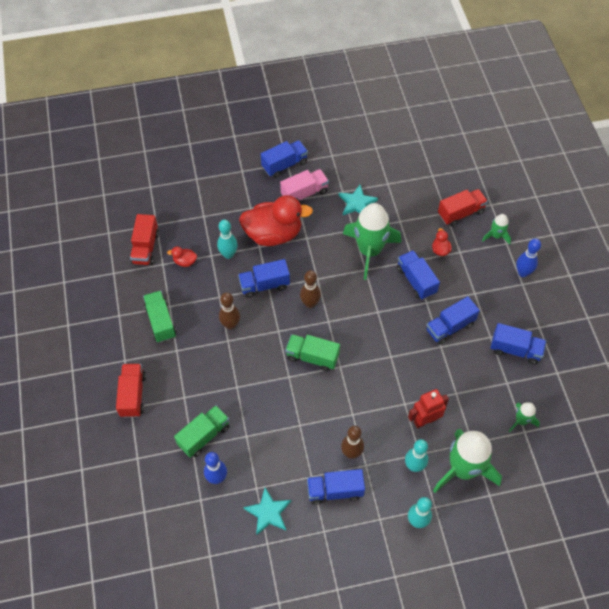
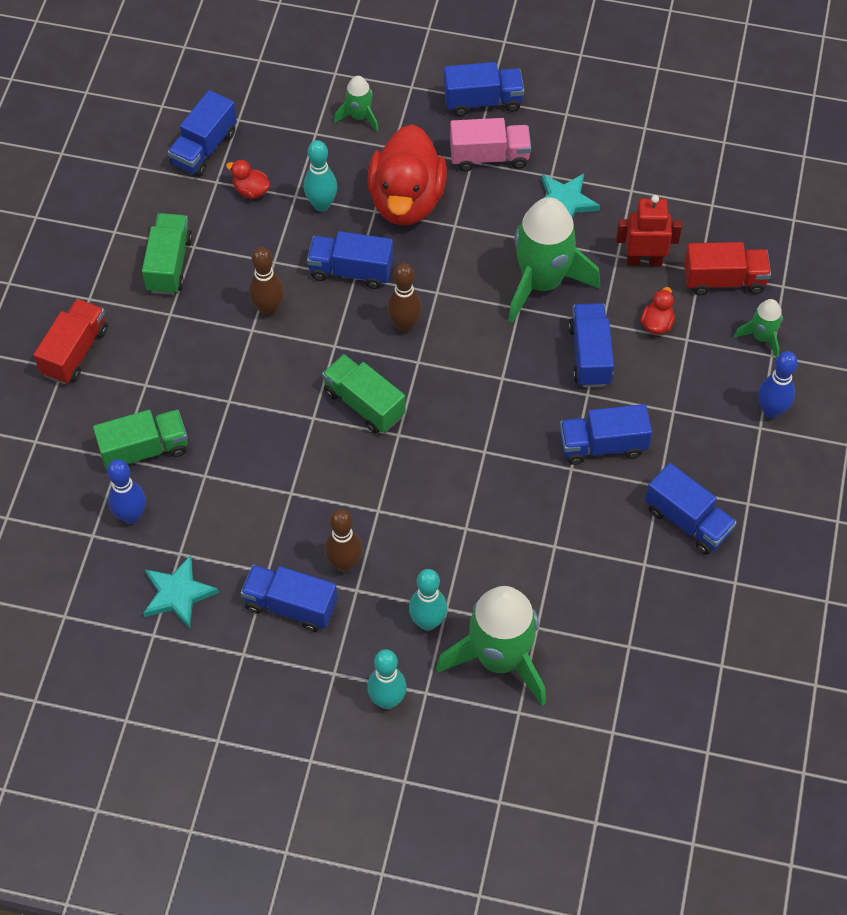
camera: 25 degrees right, 0 degrees up
red truck [130,214,159,265] -> blue truck [168,90,237,177]
red duck [239,195,313,246] -> red duck turned 75 degrees clockwise [367,124,447,225]
red robot [408,389,449,429] -> red robot moved to [616,195,682,266]
green rocket [509,402,540,432] -> green rocket moved to [334,76,379,132]

